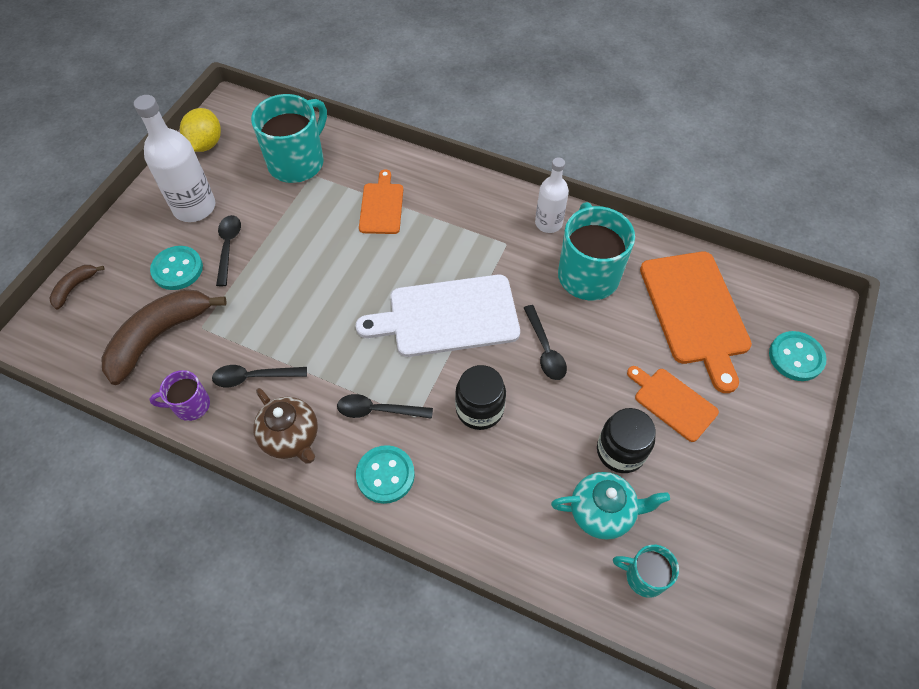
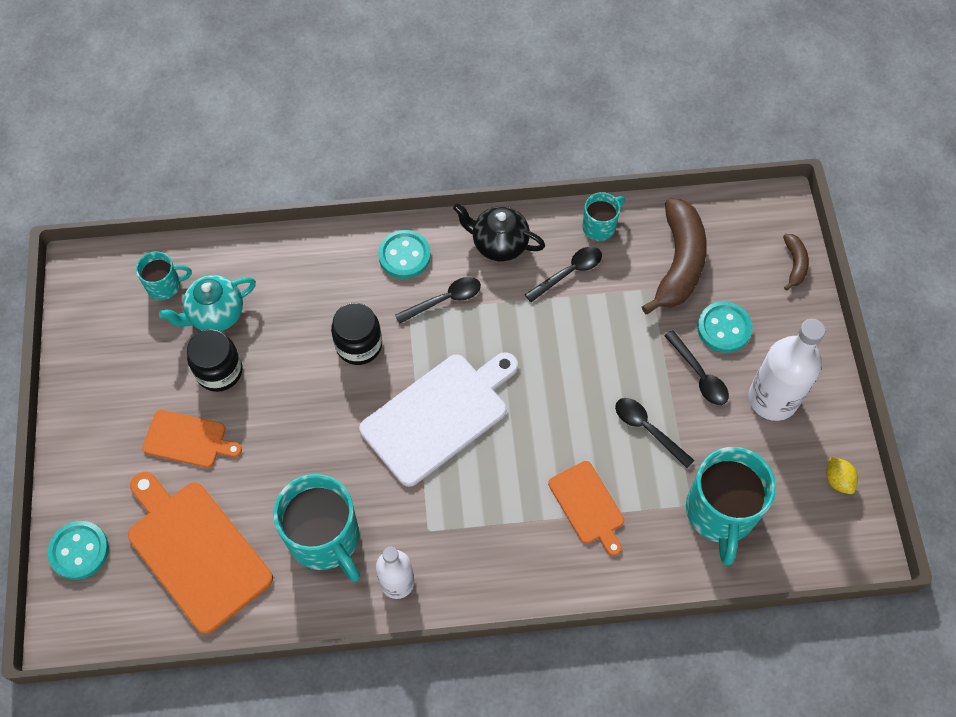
camera: 150 degrees right, 5 degrees up
purple mug [150,370,210,421] -> turquoise mug [582,192,625,241]
yellow lemon [180,108,221,152] -> yellow lemon [826,457,858,494], size x0.60
brown teapot [253,388,318,464] -> black teapot [453,203,545,261]
black spoon [524,305,567,380] -> black spoon moved to [615,398,695,468]

